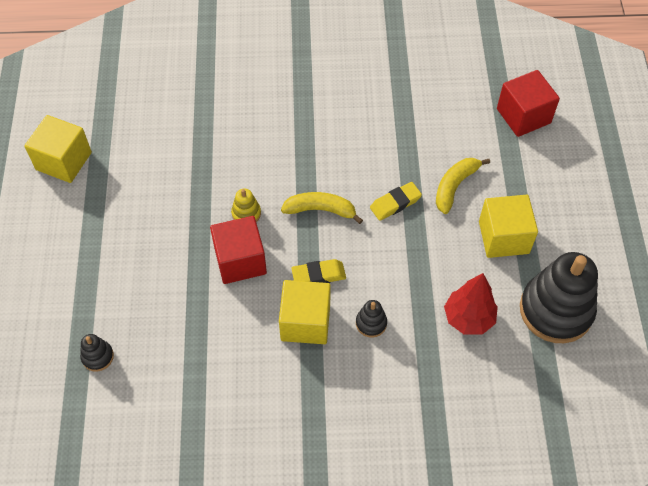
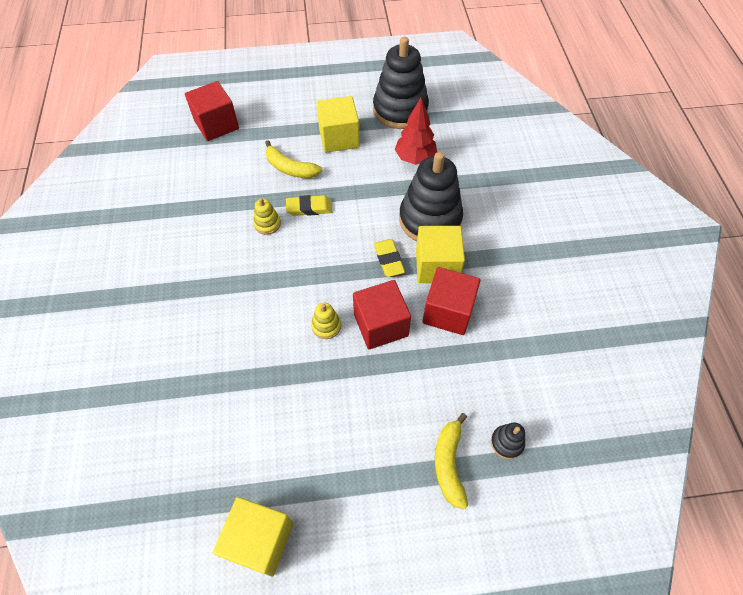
camera: 95 degrees left, 0 degrees up
yellow banana [281,192,363,224] -> yellow banana moved to [435,413,468,509]
black stacking toy [356,300,387,338] -> black stacking toy [399,152,463,241], size x2.36
yellow eraser [370,182,422,221] -> yellow eraser turned 60 degrees counterclockwise [286,195,332,216]
none -> yellow stacking toy [253,198,281,235]
none -> red cube [422,267,481,335]

